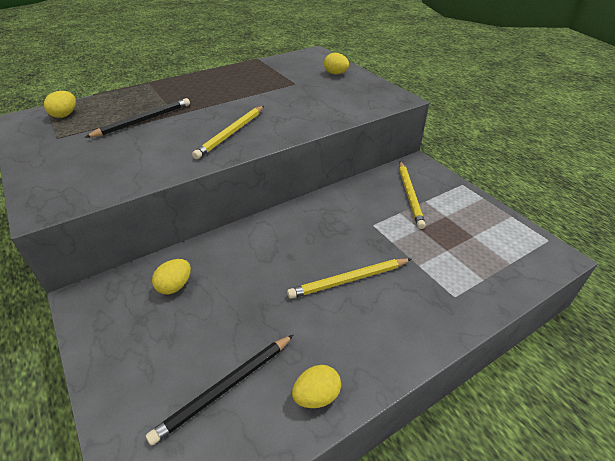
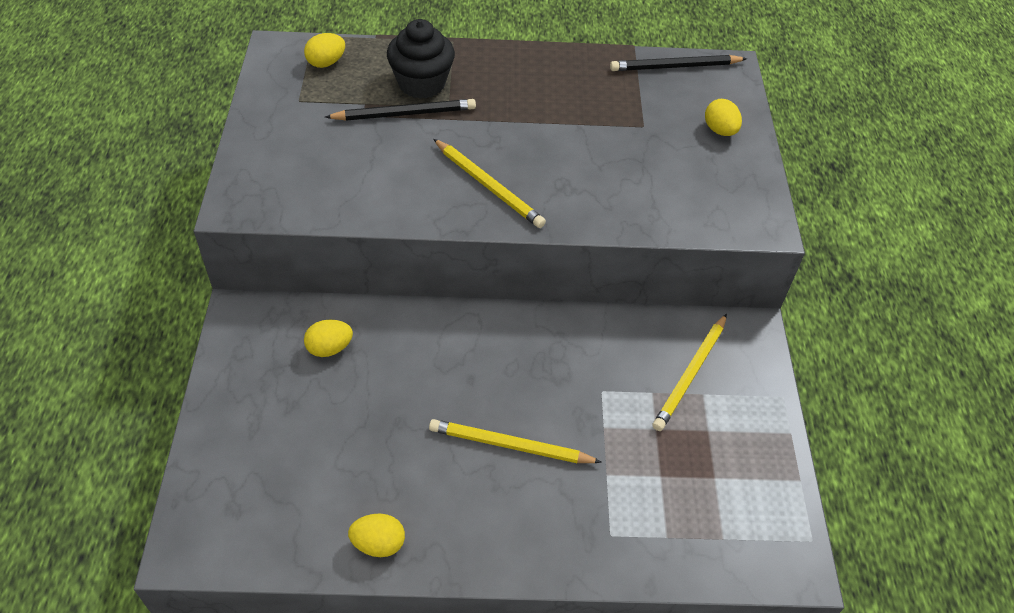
camera: 30 degrees right, 10 degrees up
black pencil [146,335,293,446] -> black pencil moved to [610,55,747,71]
yellow pencil [192,106,264,159] -> yellow pencil turned 105 degrees counterclockwise [433,139,546,228]
none -> black cupcake [387,19,455,99]

